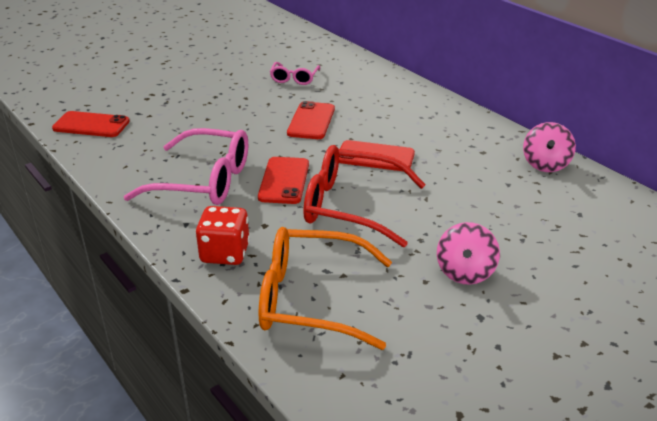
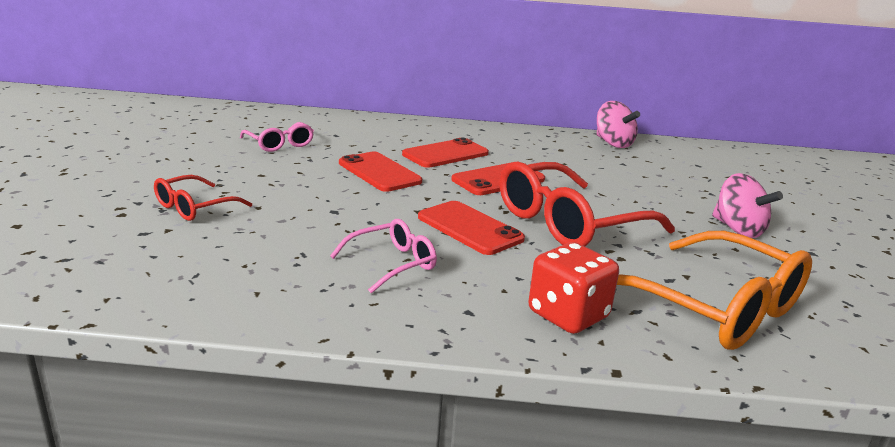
camera: 50 degrees left, 10 degrees down
red phone [52,111,130,137] -> red phone moved to [402,138,489,168]
pink glasses [124,128,248,205] -> pink glasses [330,219,437,293], size x0.52
orange glasses [259,227,392,350] -> orange glasses turned 90 degrees counterclockwise [617,231,812,350]
none -> red glasses [154,175,252,221]

